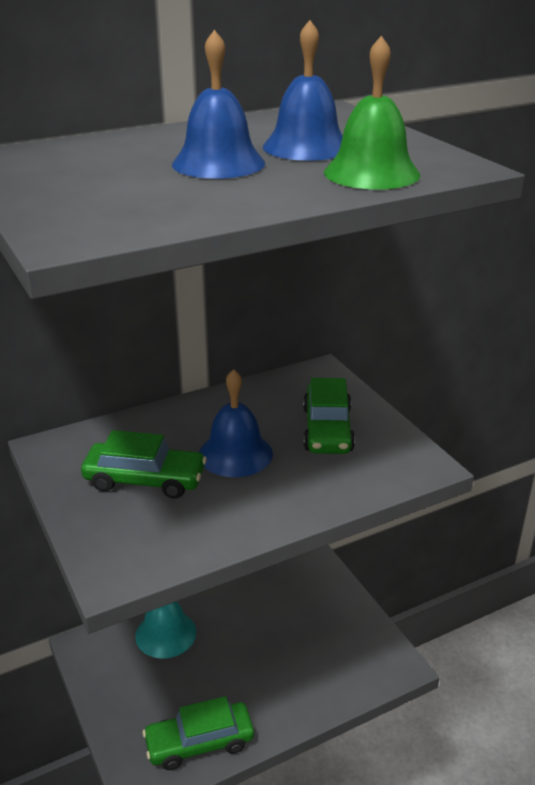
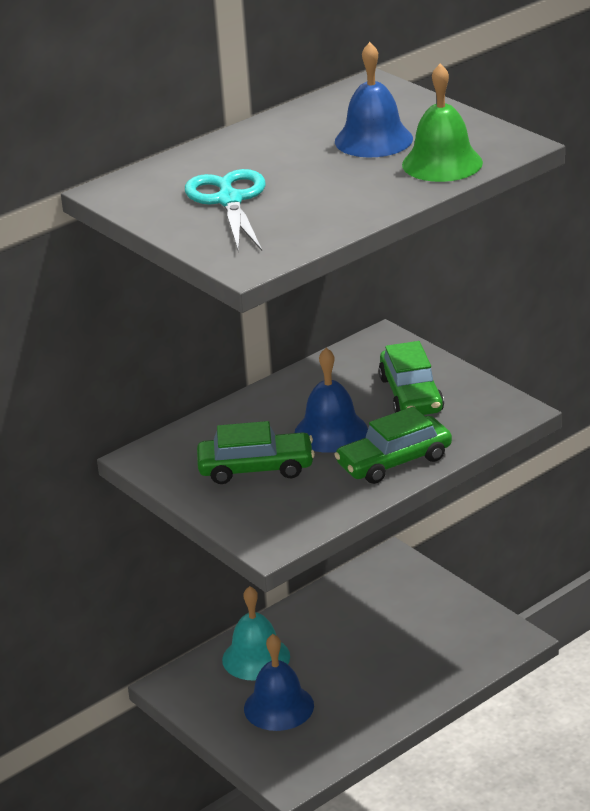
camera: 10 degrees left, 0 degrees up
green car [143,696,254,770] -> green car moved to [334,407,452,484]
blue bell [172,30,265,179] -> blue bell moved to [244,634,314,731]
none -> turquoise scissors [185,169,266,253]

